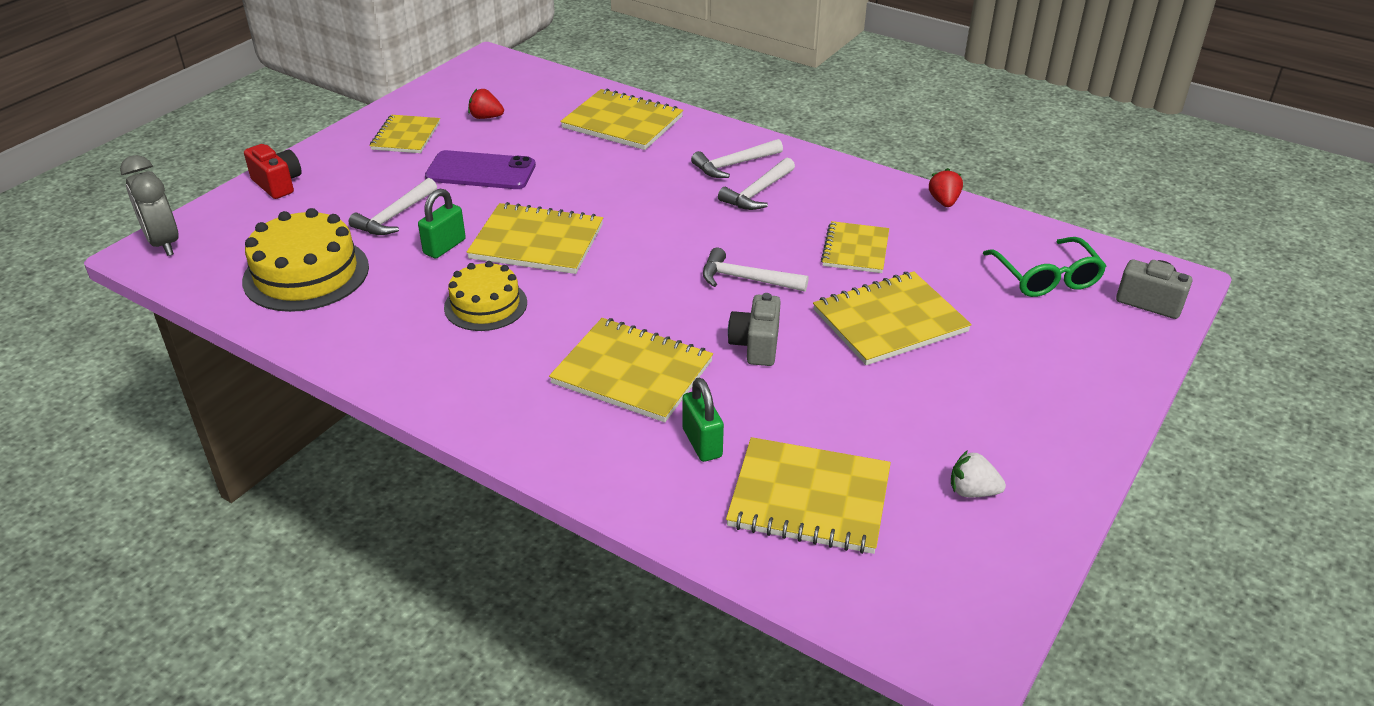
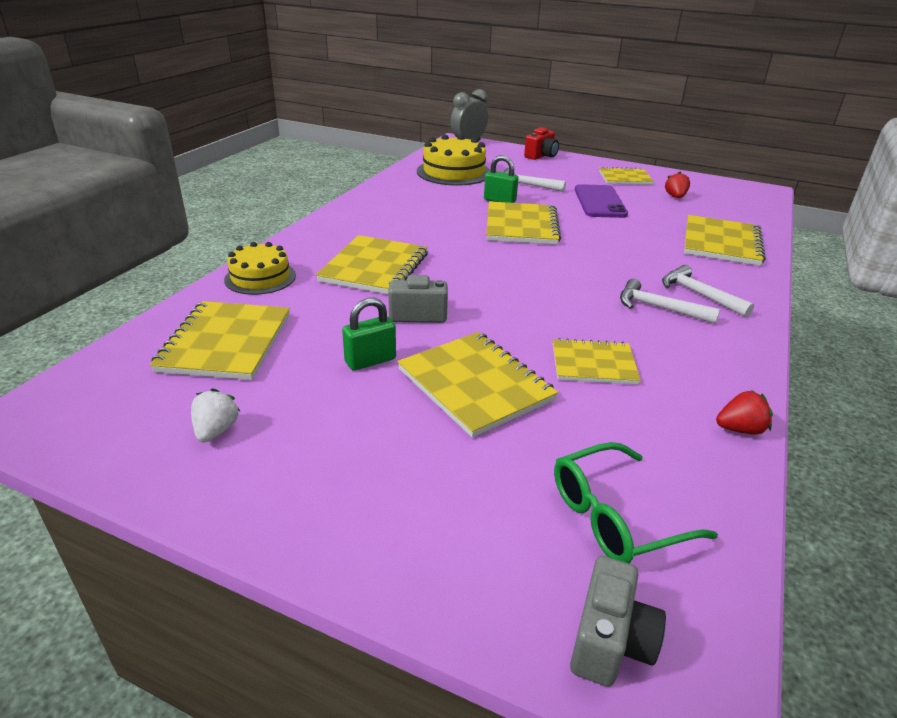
camera: 80 degrees right, 5 degrees down
yellow cake [444,261,527,331] -> yellow cake moved to [224,242,296,295]
green padlock [682,378,724,462] -> green padlock moved to [342,298,396,371]
white hammer [703,248,809,292] -> none

